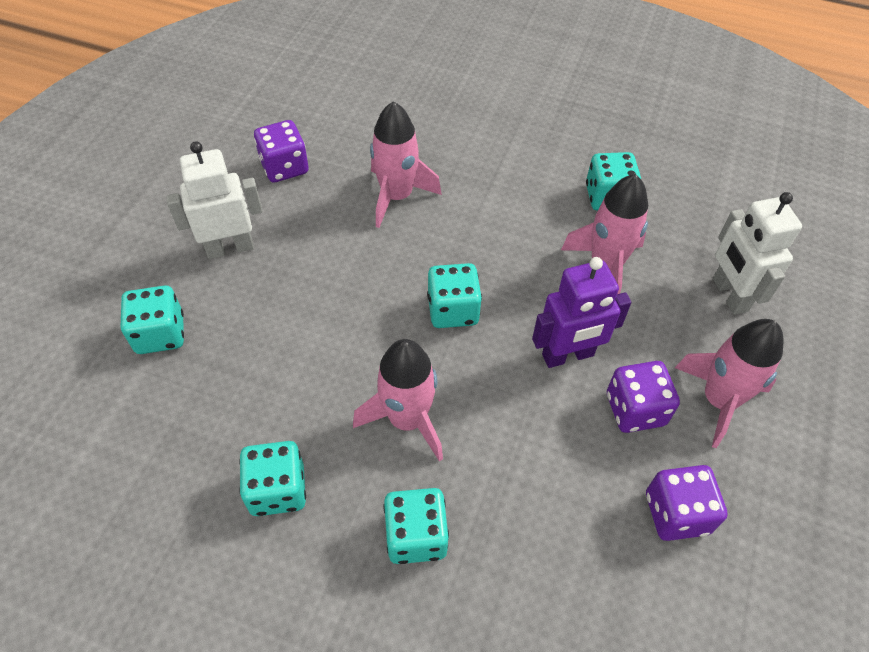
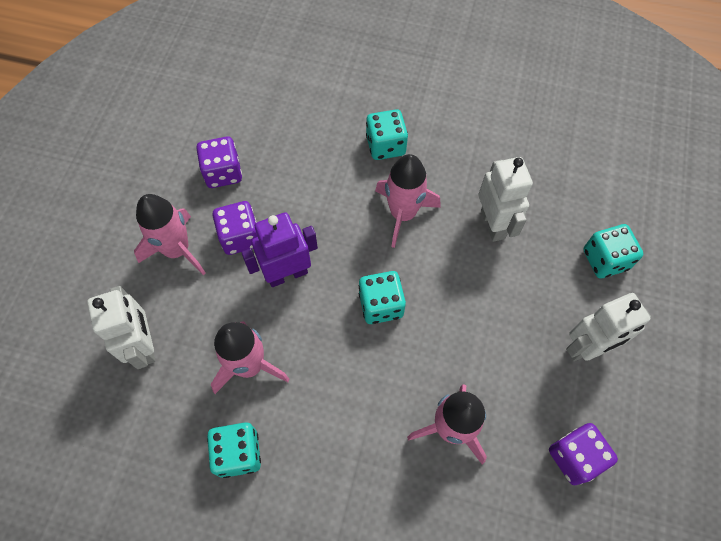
camera: 175 degrees right, 10 degrees up
turquoise dice [239,441,306,516] -> none
none -> white robot [478,157,533,242]

